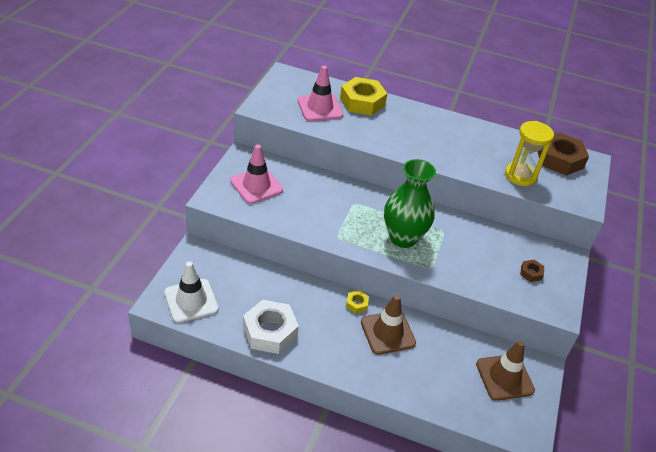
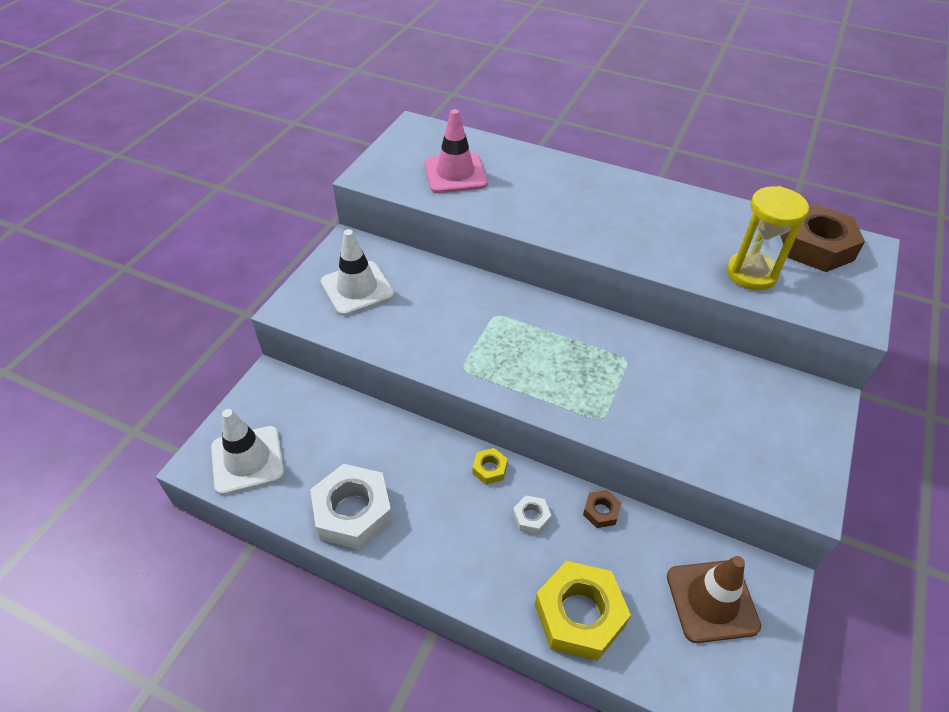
camera: 10 degrees right, 5 degrees up
pink traffic cone [230,145,283,204] -> white traffic cone [321,229,394,316]
yellow nut [340,77,387,115] -> yellow nut moved to [535,561,631,661]
brown traffic cone [361,295,416,355] -> white nut [513,496,552,534]
green vase [384,159,436,248] -> none
brown nut [520,260,544,282] -> brown nut moved to [583,490,621,528]

